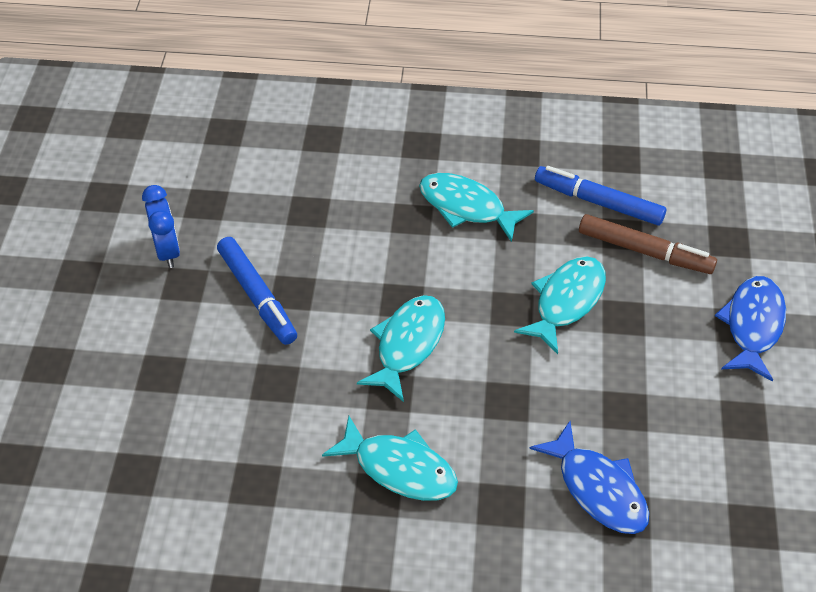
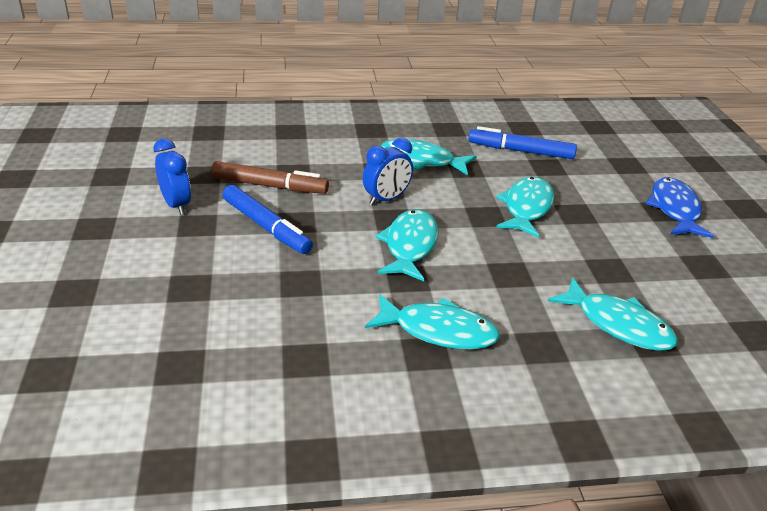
camera: 15 degrees left, 15 degrees down
blue fish [529,421,649,534] -> turquoise fish [548,277,678,351]
brown marker [579,214,717,274] -> brown marker moved to [211,161,329,194]
none -> blue clock [363,138,413,205]

